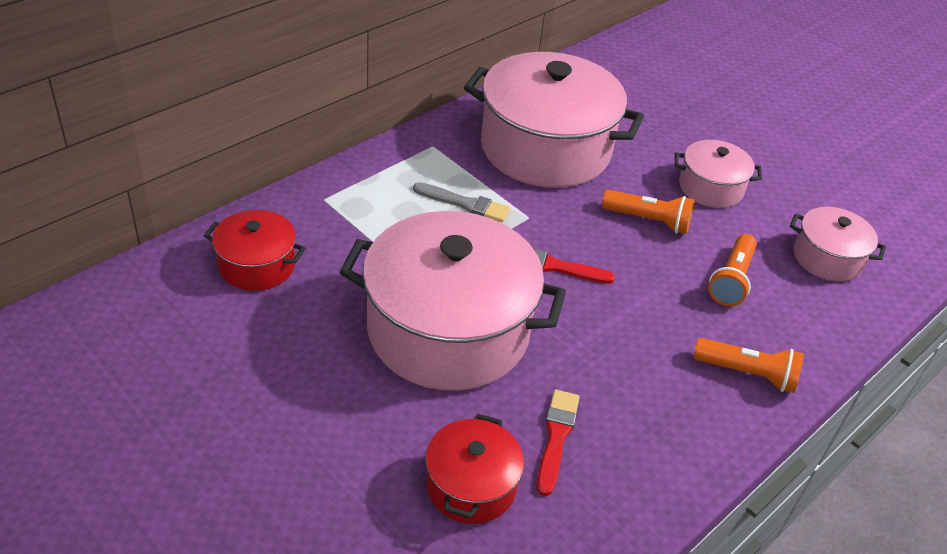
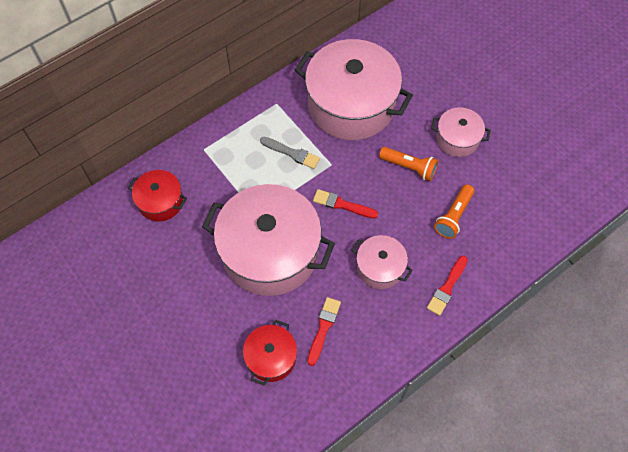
camera: 10 degrees right, 20 degrees up
orange flashlight [693,338,804,393] -> red brush [427,256,468,316]
pink pot [790,207,886,282] -> pink pot moved to [352,235,413,289]

